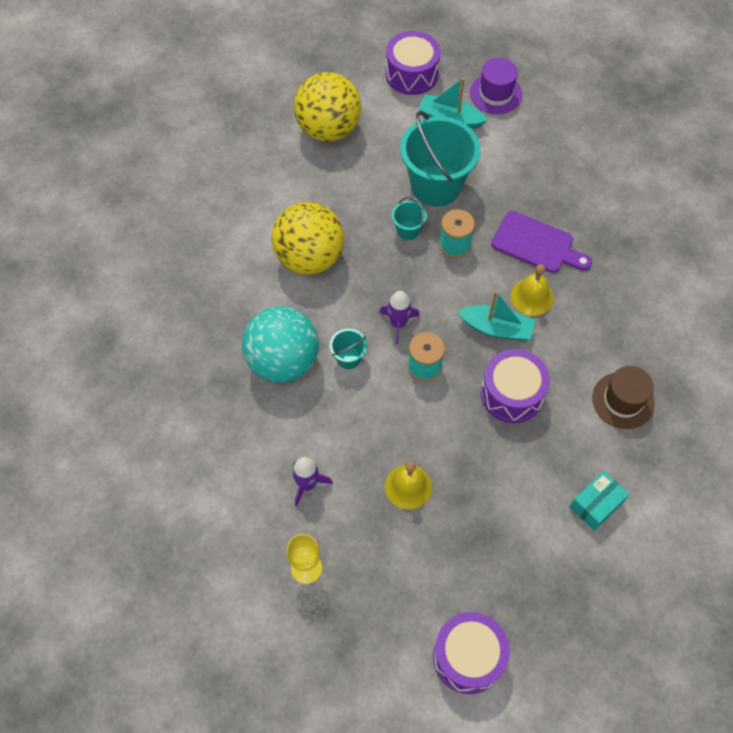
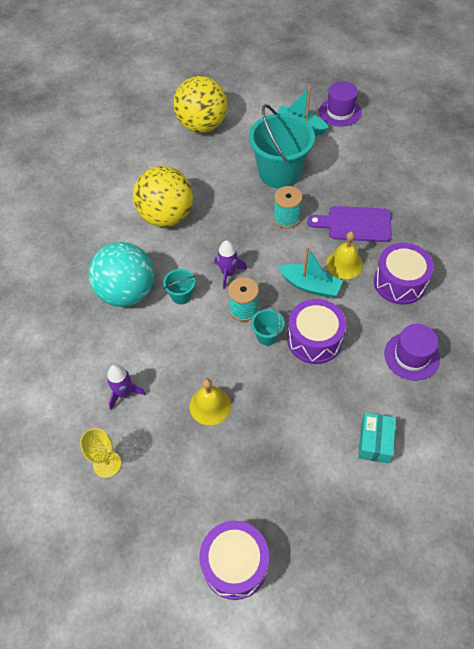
camera: 10 degrees right, 5 degrees down
purple drum [386,31,441,95] -> purple drum moved to [374,243,434,305]
turquoise bucket [392,197,427,240] -> turquoise bucket moved to [251,306,285,345]
purple cutting board [491,211,592,273] -> purple cutting board turned 150 degrees clockwise [307,206,392,242]
turquoise box [570,471,629,531] -> turquoise box turned 45 degrees counterclockwise [358,413,396,464]
brown hat [592,366,655,429] -> purple hat [384,324,440,381]

